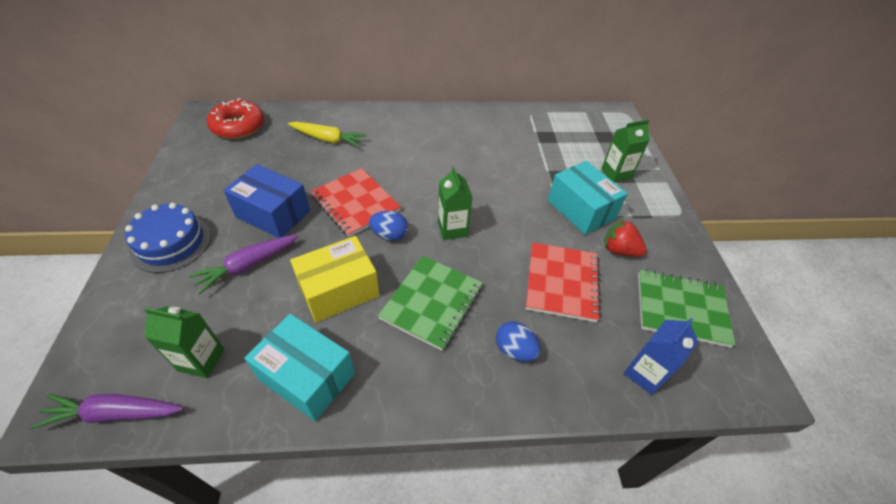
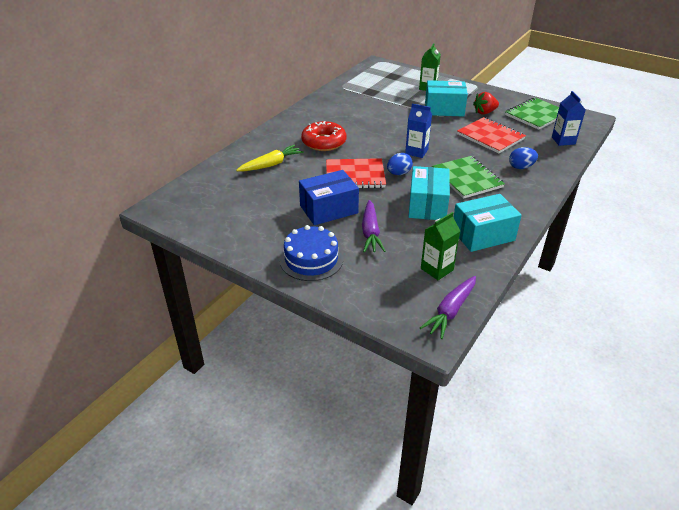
camera: 50 degrees left, 10 degrees down
red donut [207,98,264,139] -> red donut moved to [301,121,347,151]
yellow box [290,236,380,323] -> turquoise box [408,166,450,220]
green carton [438,167,473,240] -> blue carton [405,104,432,158]

